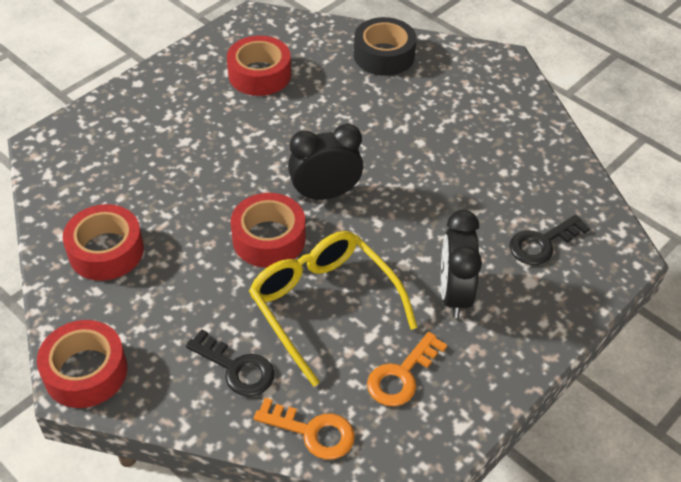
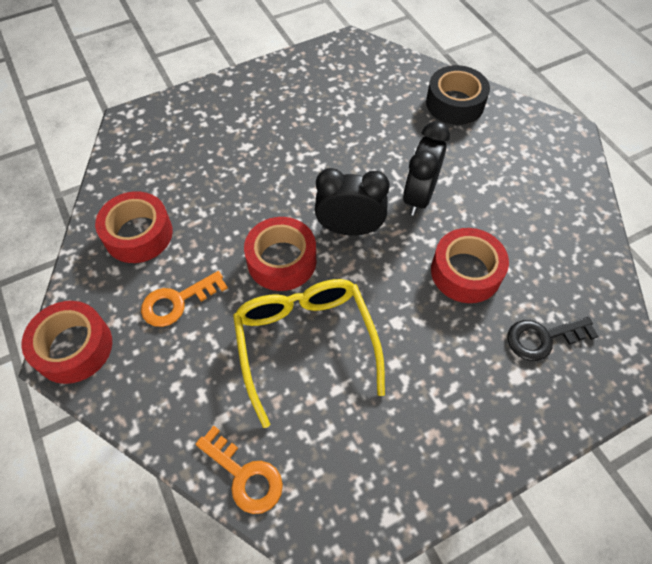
camera: 20 degrees right, 10 degrees up
black key [186,329,274,397] -> none
red tape [227,36,291,96] -> red tape moved to [431,228,509,303]
orange key [367,332,447,407] -> orange key moved to [141,271,228,327]
black clock [441,210,482,318] -> black clock moved to [403,121,450,216]

